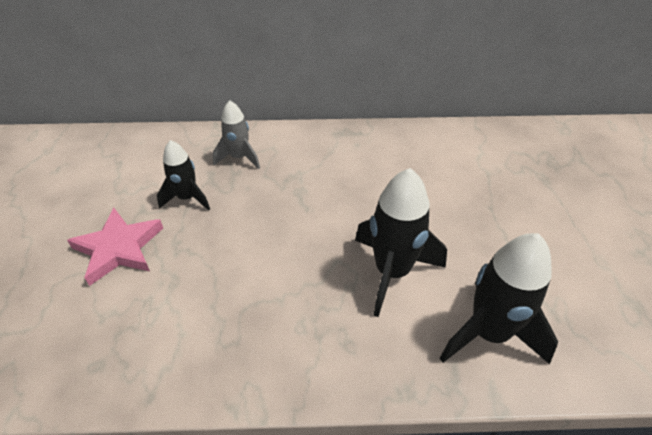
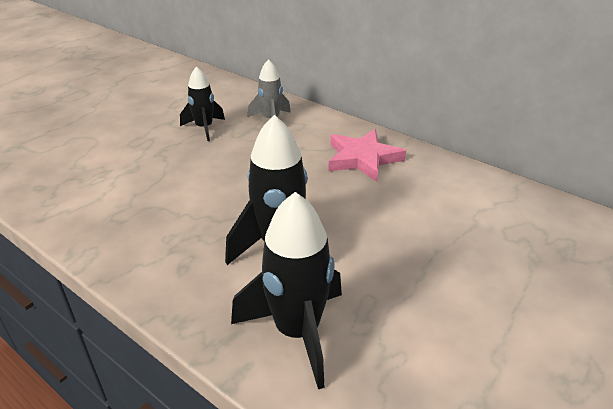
camera: 40 degrees right, 10 degrees down
pink star [67,208,163,286] -> pink star moved to [328,129,406,182]

